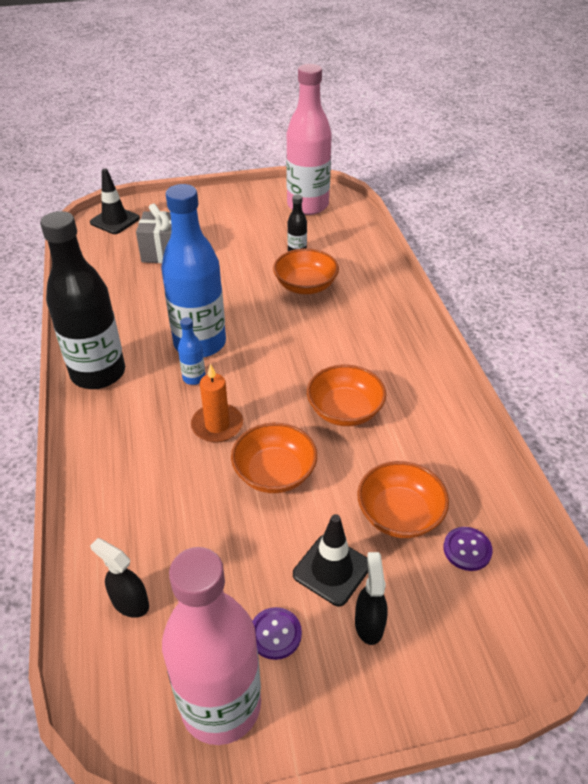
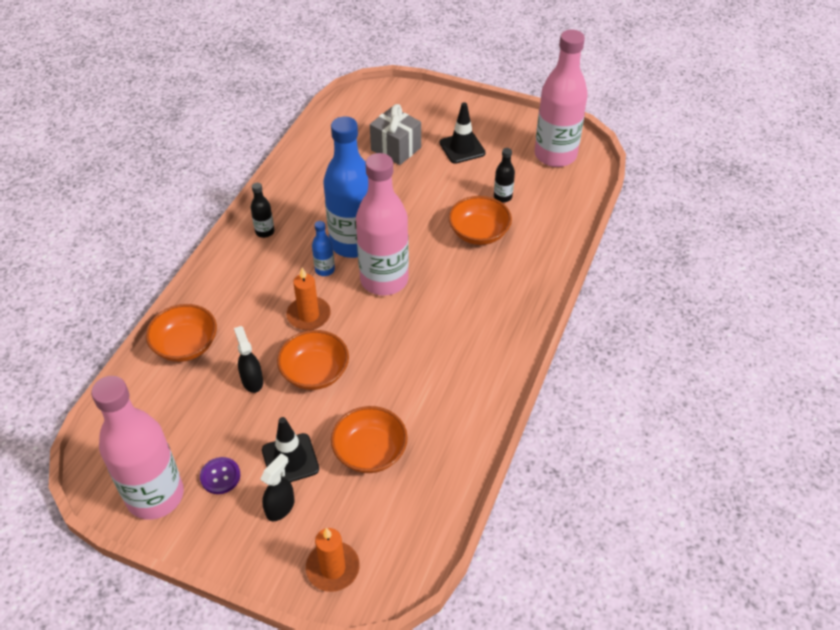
camera: 35 degrees right, 5 degrees up
black bottle [40,211,125,389] -> black bottle [251,183,274,238], size x0.42
black traffic cone [90,169,140,234] -> black traffic cone moved to [440,102,486,164]
black spray bottle [90,538,149,618] -> black spray bottle moved to [234,326,263,393]
orange bowl [307,365,386,426] -> orange bowl moved to [146,304,217,362]
purple button [443,527,493,571] -> none
none -> orange candle [306,528,360,592]
none -> pink bottle [356,153,409,295]

